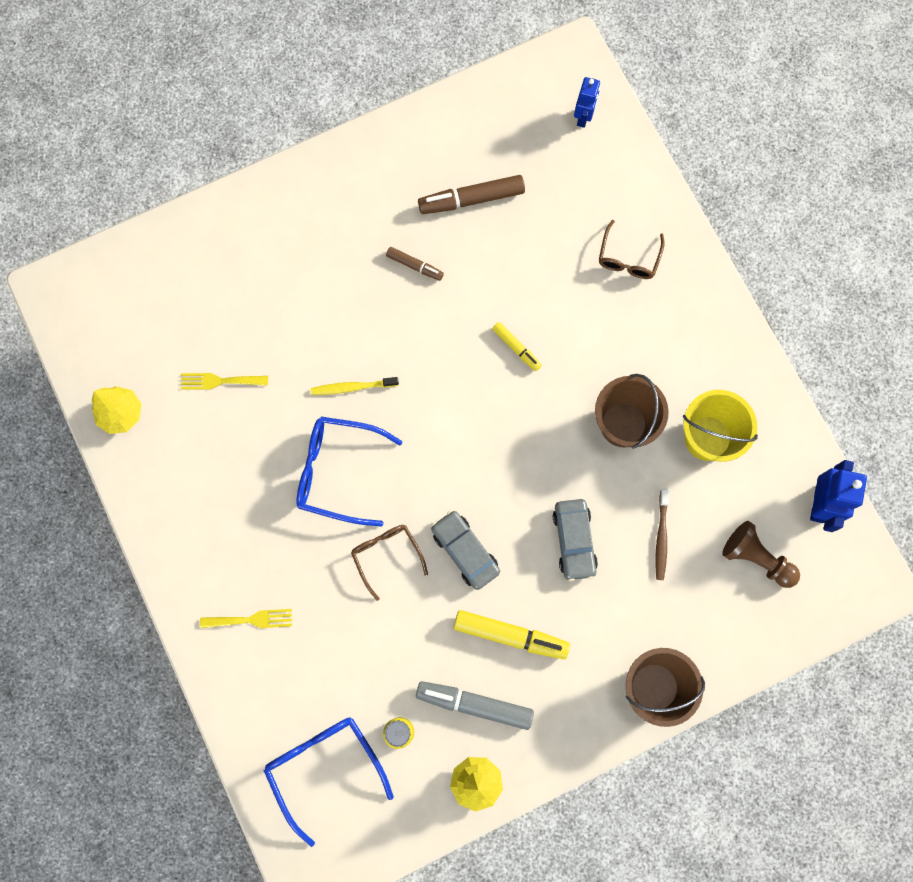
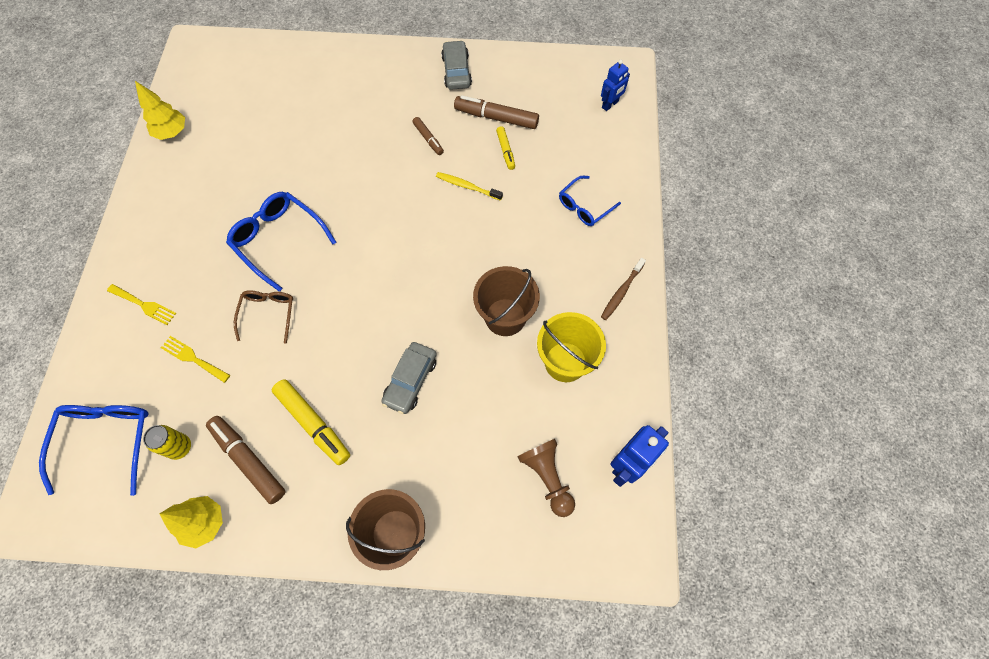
camera: 30 degrees right, 10 degrees down
yellow fork [181,373,268,390] -> yellow fork moved to [161,336,230,383]
yellow toothbrush [311,377,399,395] -> yellow toothbrush moved to [436,172,503,201]
grey marker [416,681,534,730] -> brown marker [206,416,286,504]
grey car [431,510,500,590] -> grey car moved to [441,40,472,90]
yellow marker [493,322,542,371] -> yellow marker moved to [496,126,515,170]
brown glasses [599,220,665,279] -> blue glasses [559,176,621,226]
brown toothbrush [655,489,669,580] -> brown toothbrush moved to [601,258,646,320]

